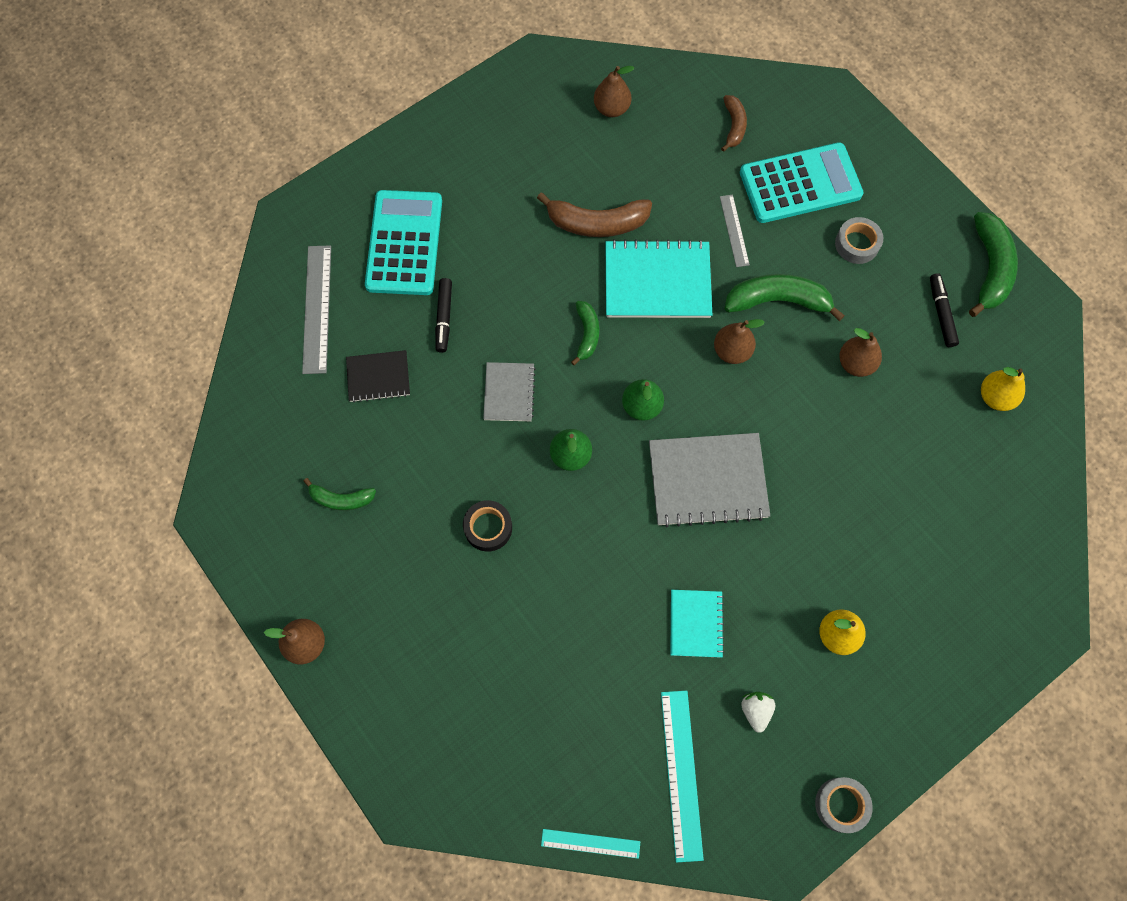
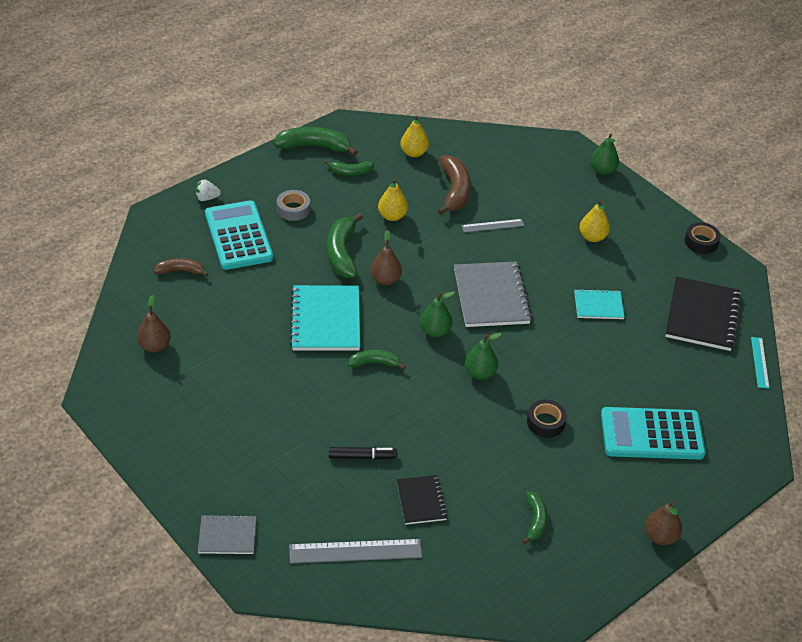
camera: 95 degrees left, 25 degrees down
turquoise calculator [365,190,442,295] -> turquoise calculator moved to [601,407,706,460]
grey notebook [483,362,536,421] -> grey notebook moved to [198,515,256,554]
brown banana [537,192,652,237] -> brown banana moved to [438,155,471,215]
turquoise ruler [661,691,704,862] -> black notebook [665,276,741,351]
grey ruler [720,195,750,267] -> grey ruler moved to [462,219,524,233]
white strawberry [741,692,775,733] -> white strawberry moved to [195,179,221,201]
grey tape [815,777,873,833] -> black tape [685,222,721,254]
brown pear [839,328,882,377] -> yellow pear [378,179,408,221]
black marker [930,273,959,347] -> green banana [324,160,374,176]
none -> green pear [590,134,619,175]

